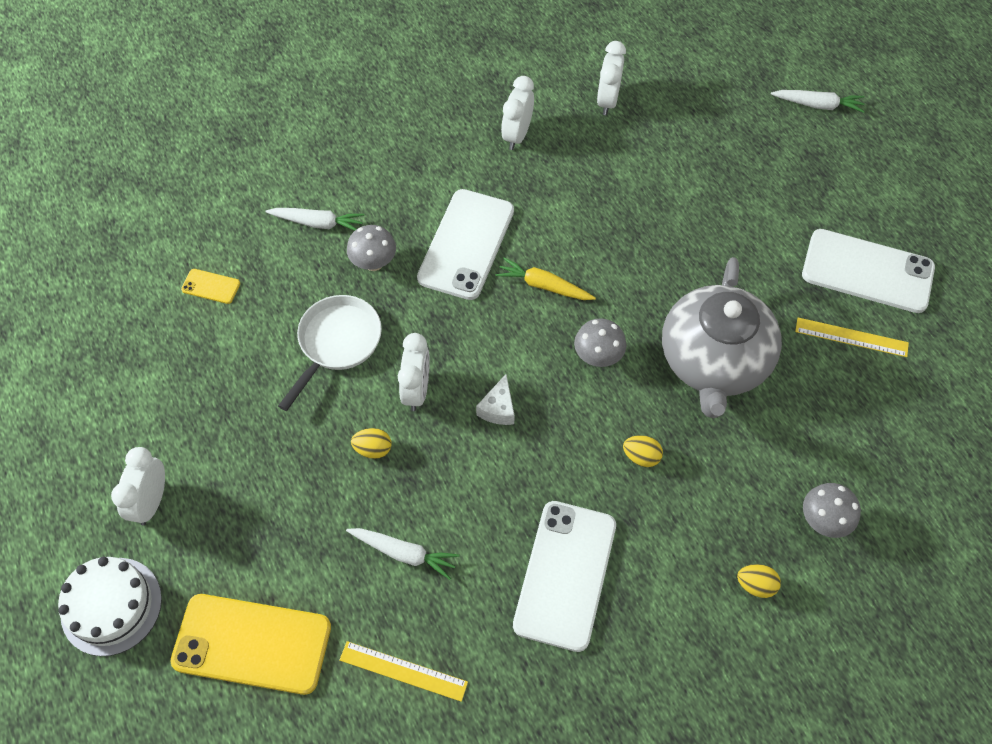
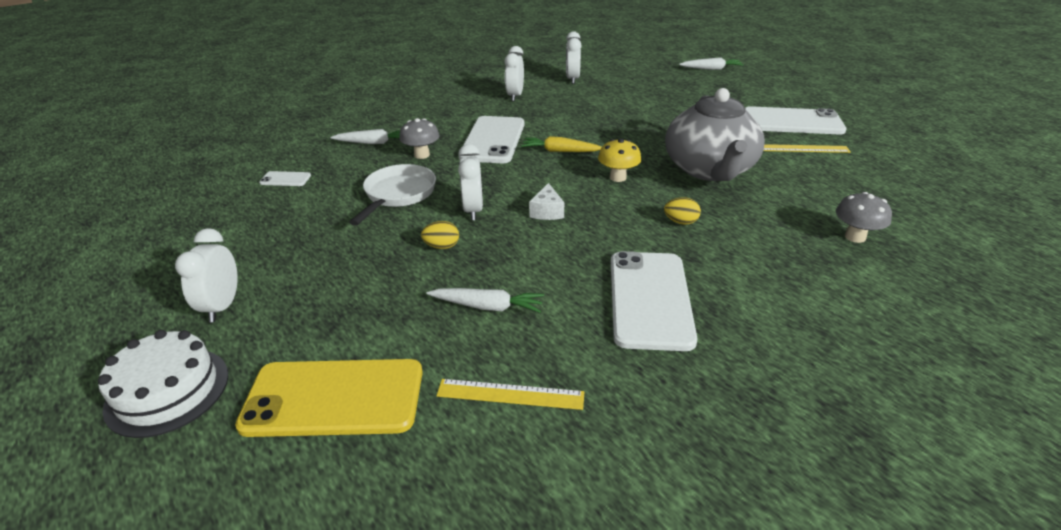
camera: 10 degrees left, 25 degrees down
yellow phone [181,269,240,304] -> white phone [259,171,311,186]
grey mushroom [574,318,626,367] -> yellow mushroom [598,139,641,182]
yellow egg [737,564,781,598] -> none

